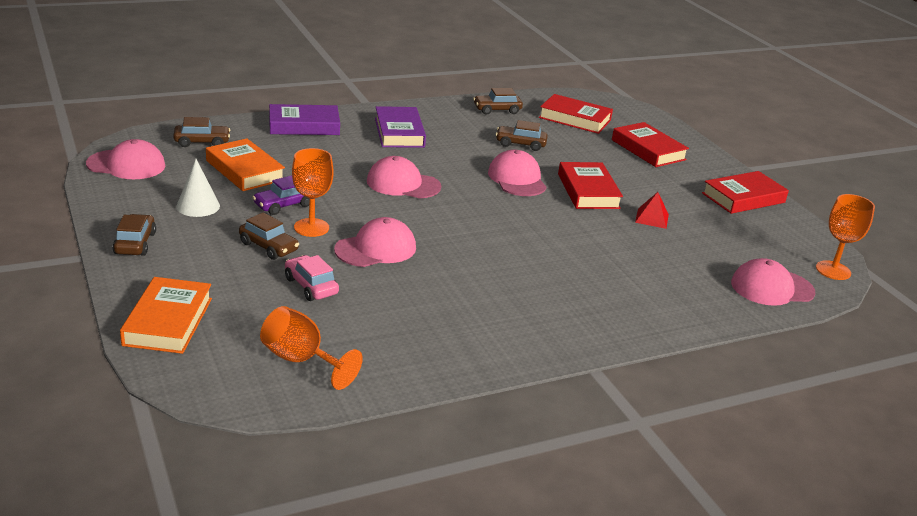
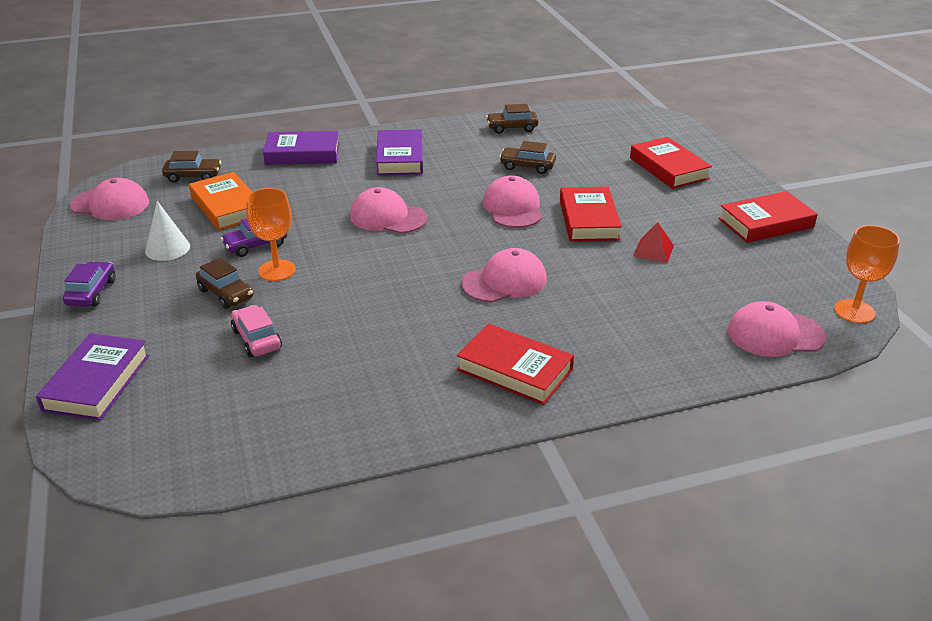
camera: 10 degrees right, 5 degrees up
brown car [113,214,156,256] -> purple car [63,261,115,307]
orange book [120,277,212,354] -> purple book [36,333,149,420]
orange goblet [260,306,363,390] -> none
pink cap [334,217,416,267] -> pink cap moved to [461,248,547,303]
red book [539,94,613,134] -> red book moved to [457,323,574,405]

